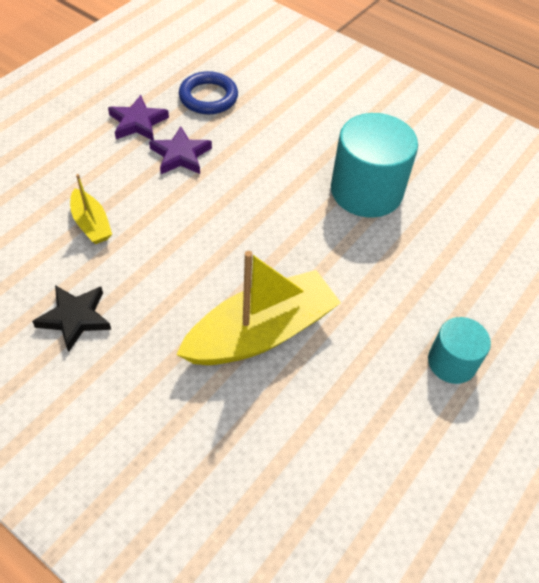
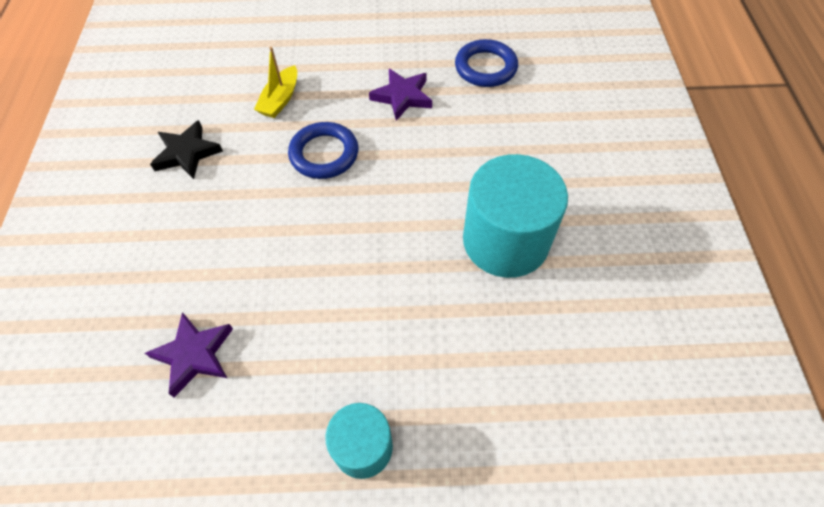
camera: 55 degrees right, 5 degrees up
purple star [108,95,169,140] -> purple star moved to [145,312,233,397]
yellow boat [176,251,341,365] -> none
none -> blue ring [288,122,358,179]

